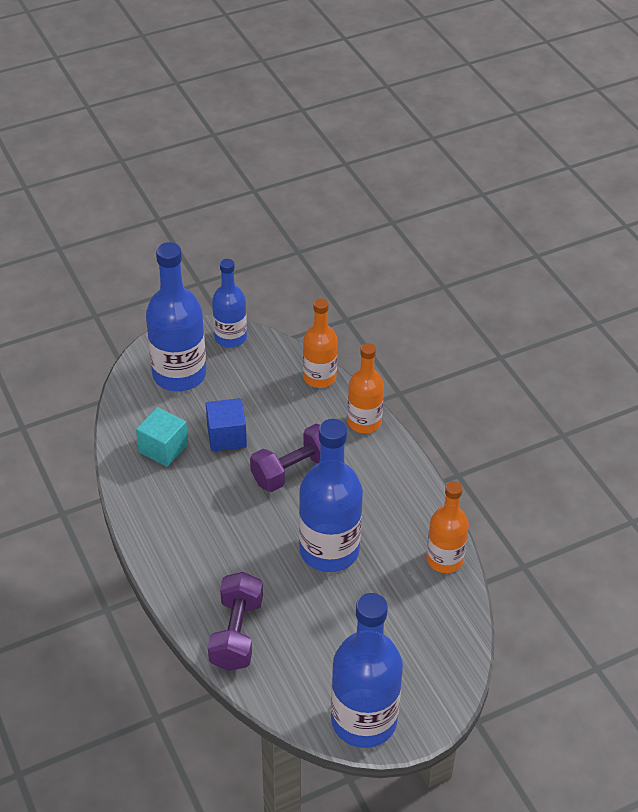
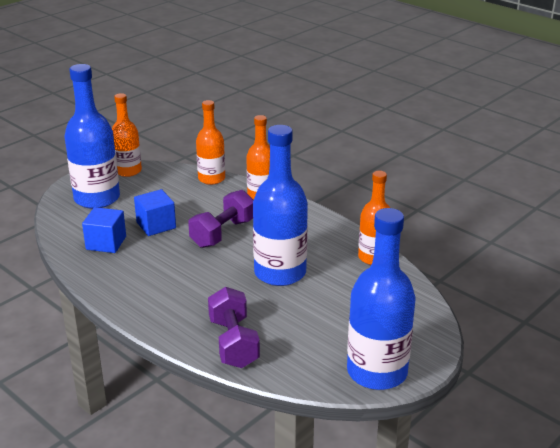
camera: 20 degrees left, 15 degrees down
turquoise cube [136,407,188,467] -> blue cube [82,207,126,253]
blue bottle [212,259,247,348] -> orange bottle [112,93,142,177]

